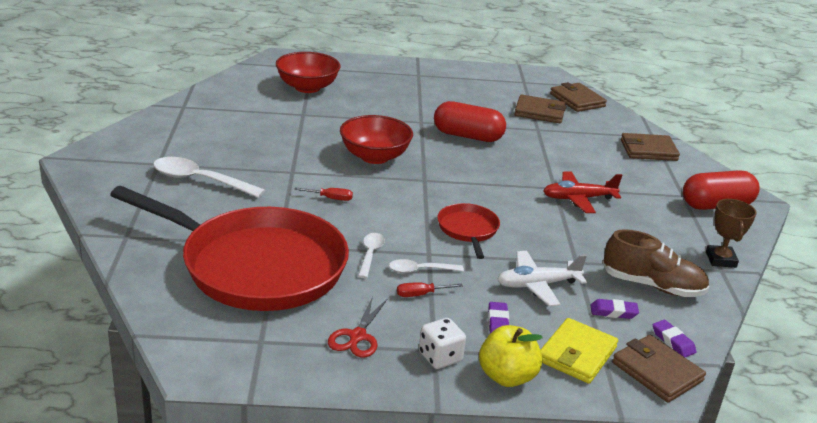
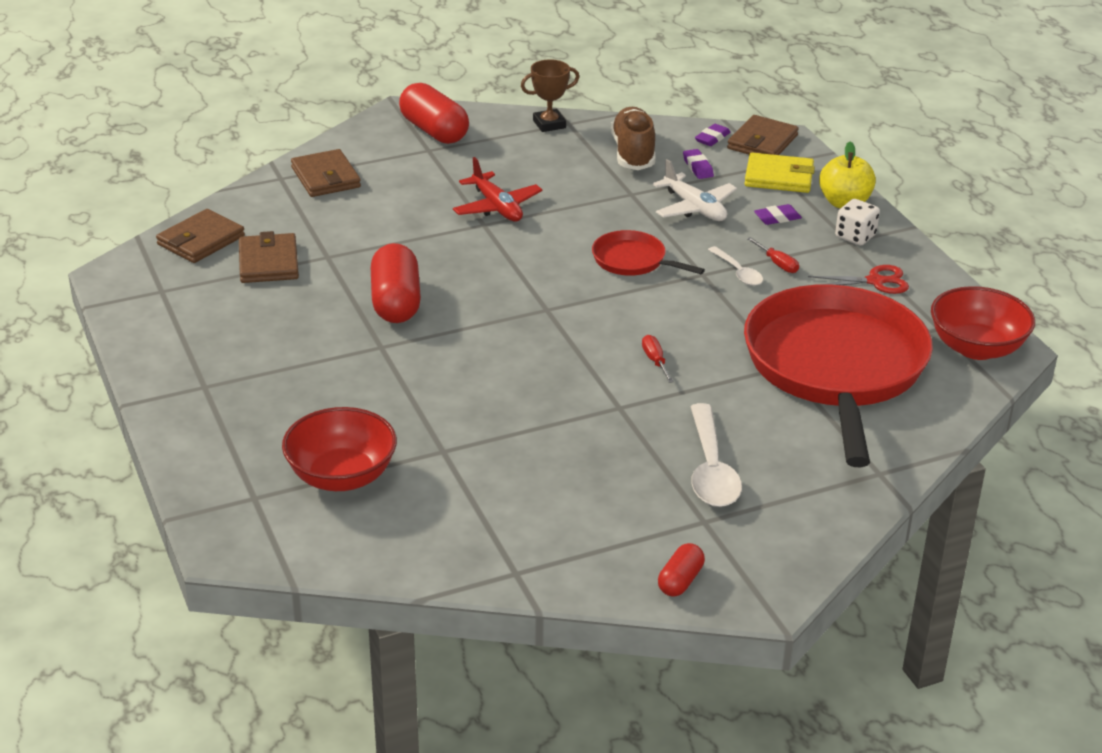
camera: 110 degrees left, 5 degrees up
red bowl [340,115,413,164] -> red bowl moved to [931,286,1035,360]
white spoon [358,233,385,278] -> none
red pan [437,203,500,259] -> red pan turned 60 degrees clockwise [592,230,705,276]
none -> red capsule [658,543,705,597]

